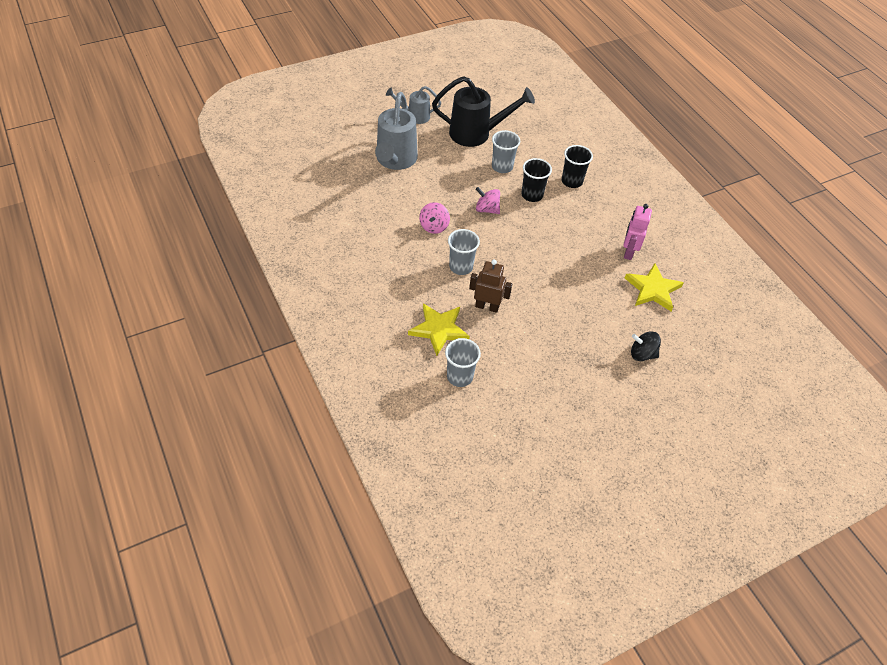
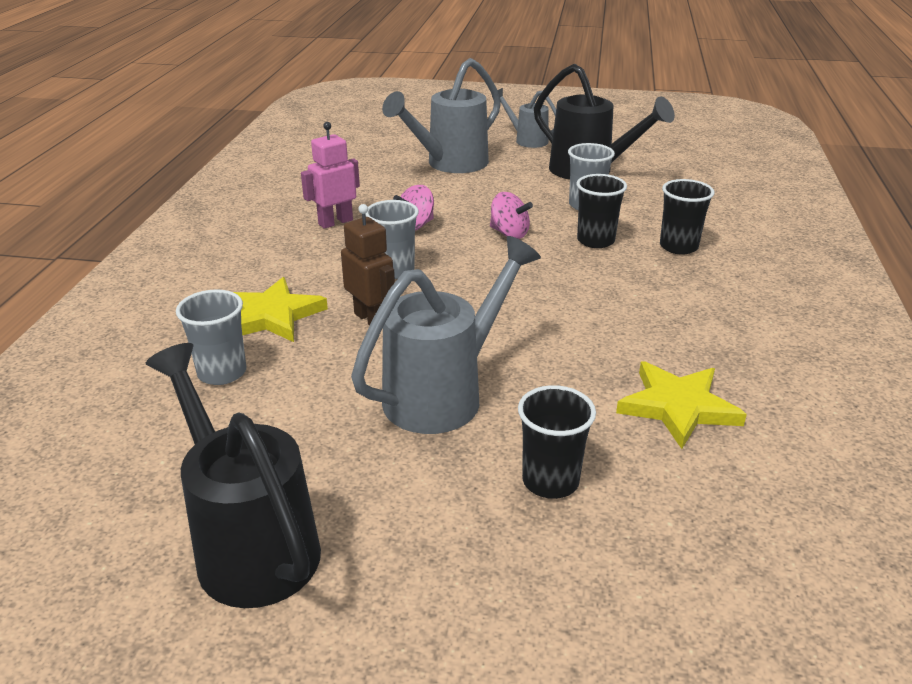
camera: 40 degrees right, 20 degrees down
pink spinning top [476,187,500,214] -> pink spinning top turned 150 degrees clockwise [490,192,533,239]
pink robot [623,204,652,260] -> pink robot moved to [301,122,360,229]
black spinning top [631,331,661,361] -> black cup [518,385,596,499]
none -> black watering can [146,343,321,608]
none -> grey watering can [351,236,541,434]

